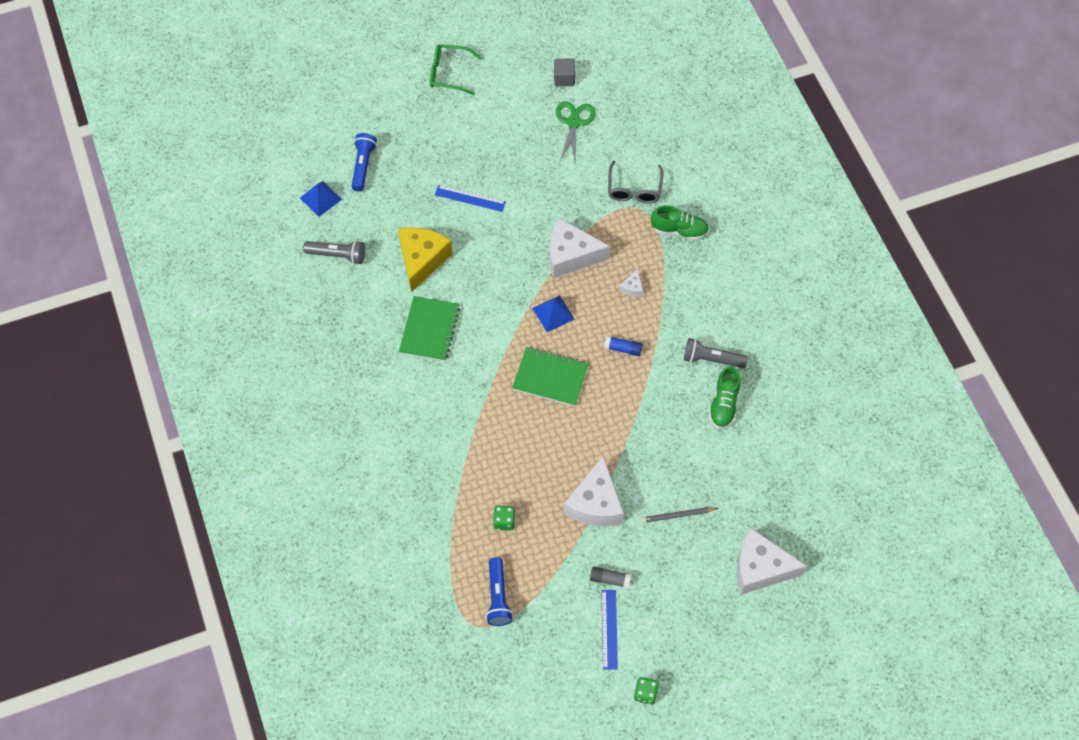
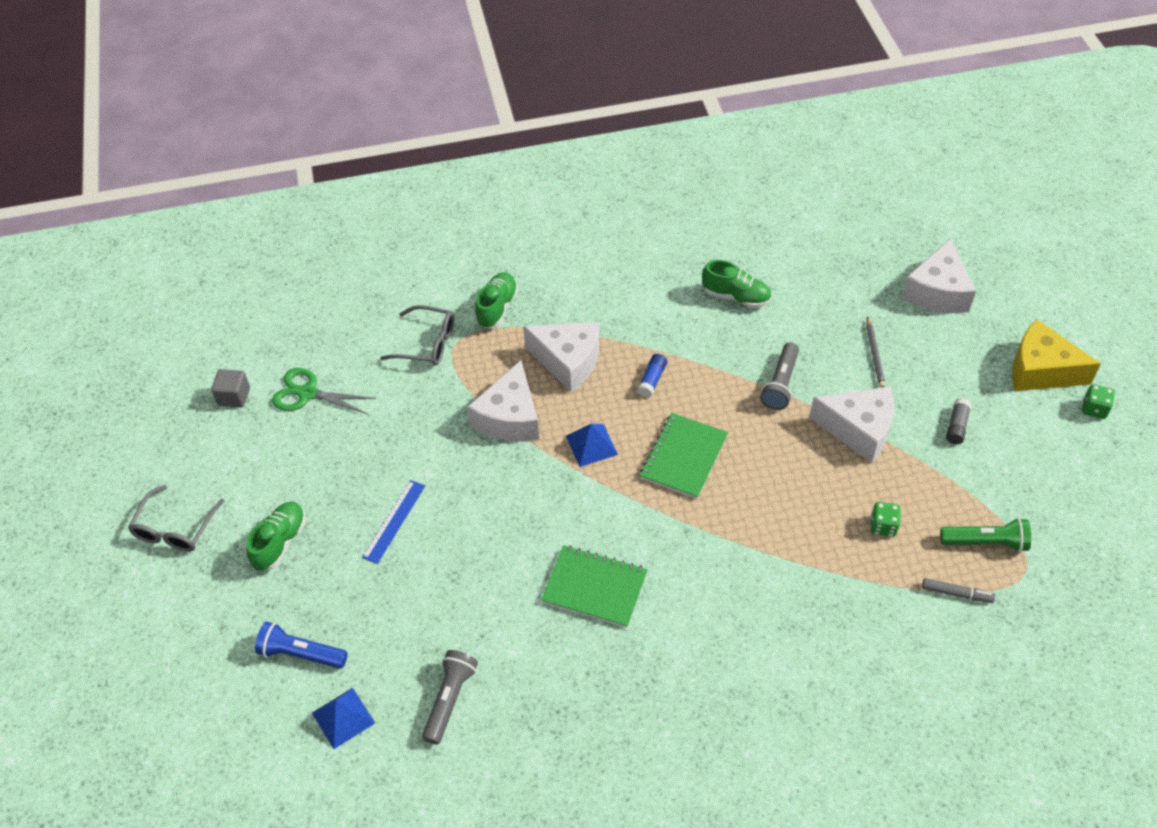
camera: 80 degrees left, 10 degrees down
yellow cheese [398,227,453,293] -> yellow cheese moved to [1012,319,1101,391]
green glasses [430,44,482,95] -> grey glasses [128,485,224,552]
blue flashlight [486,557,513,626] -> green flashlight [940,518,1031,552]
blue ruler [601,590,618,669] -> none
white cheese [620,269,643,297] -> white cheese [523,322,599,392], size x2.35
grey flashlight [684,338,748,368] -> grey flashlight moved to [760,342,799,410]
none -> green shoe [246,502,306,571]
none -> grey marker [922,578,995,603]

